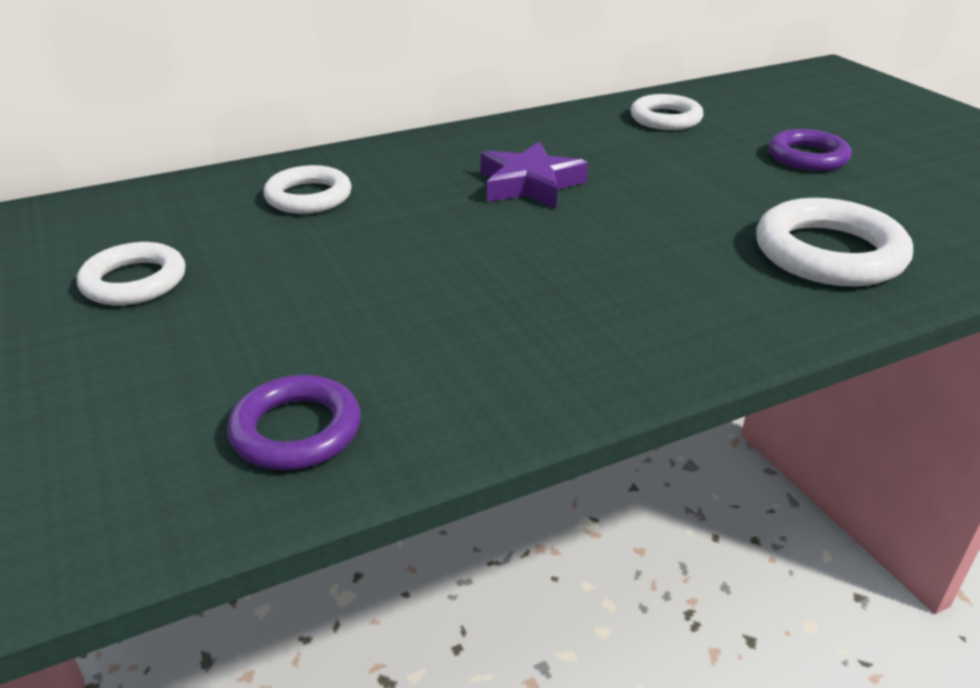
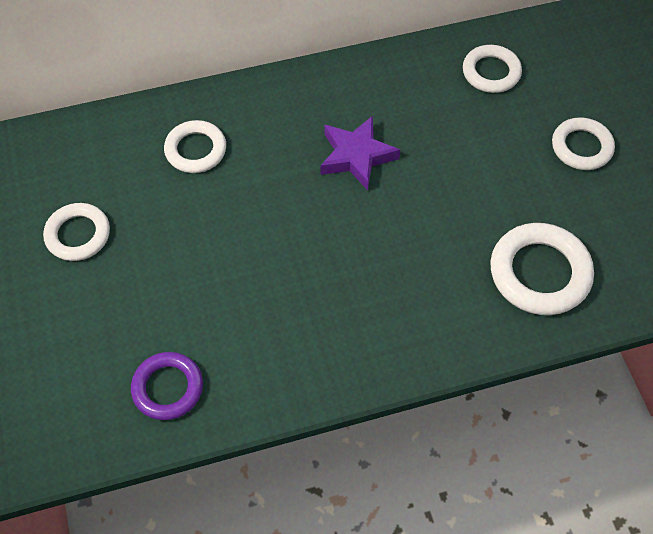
camera: 10 degrees right, 25 degrees up
purple ring [769,129,852,171] -> white ring [552,117,615,170]

